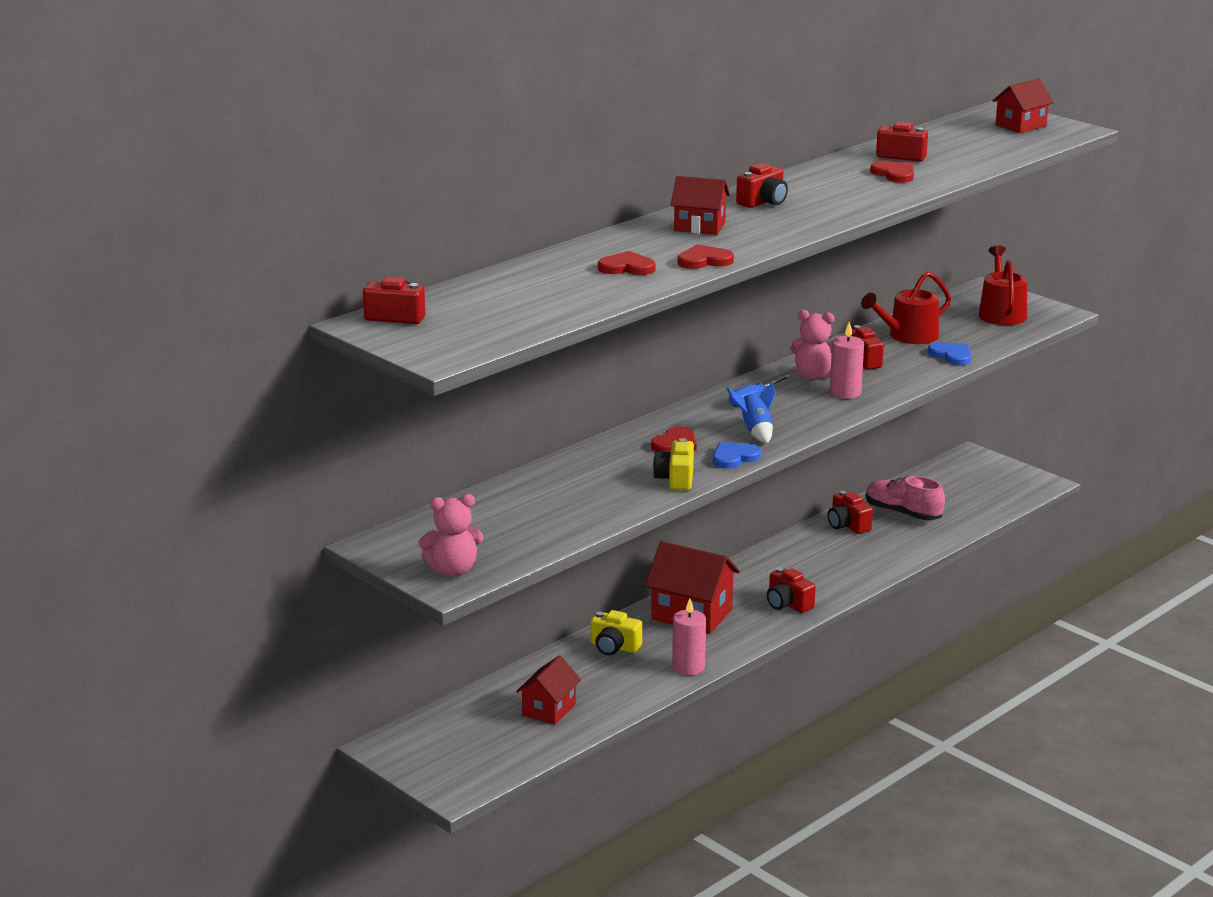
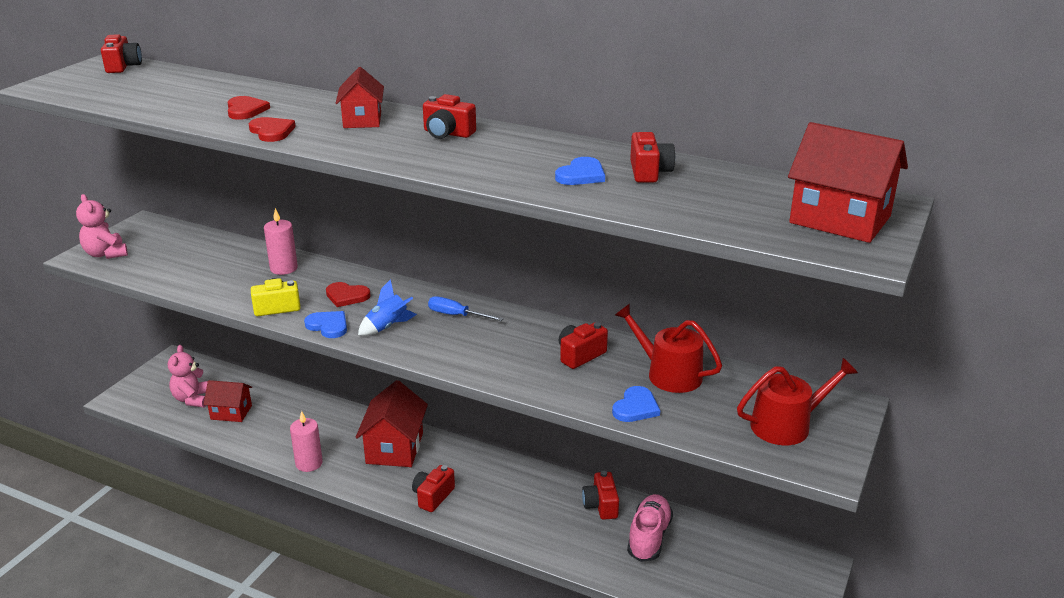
camera: 70 degrees right, 5 degrees up
yellow camera [591,610,642,655] -> none
pink teddy bear [790,310,834,381] -> pink teddy bear moved to [168,345,208,407]
red camera [827,491,873,534] -> red camera turned 45 degrees counterclockwise [582,471,619,520]
pink candle [830,322,864,399] -> pink candle moved to [264,208,298,275]
red heart [870,161,914,183] -> blue heart [555,157,605,185]
red house [993,79,1054,133] -> red house [788,122,908,243], size x1.59

